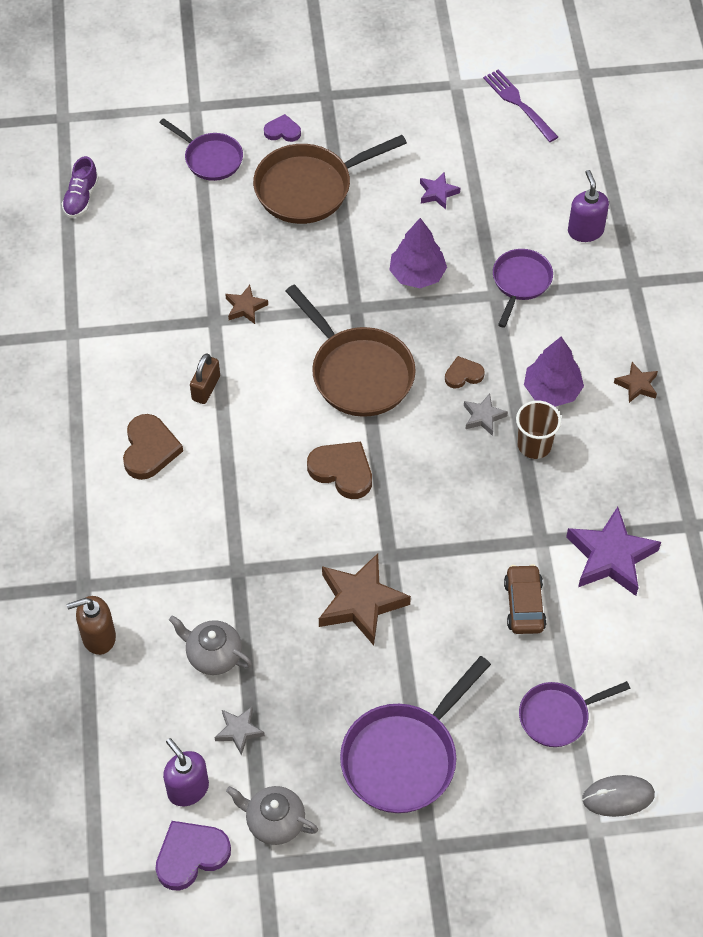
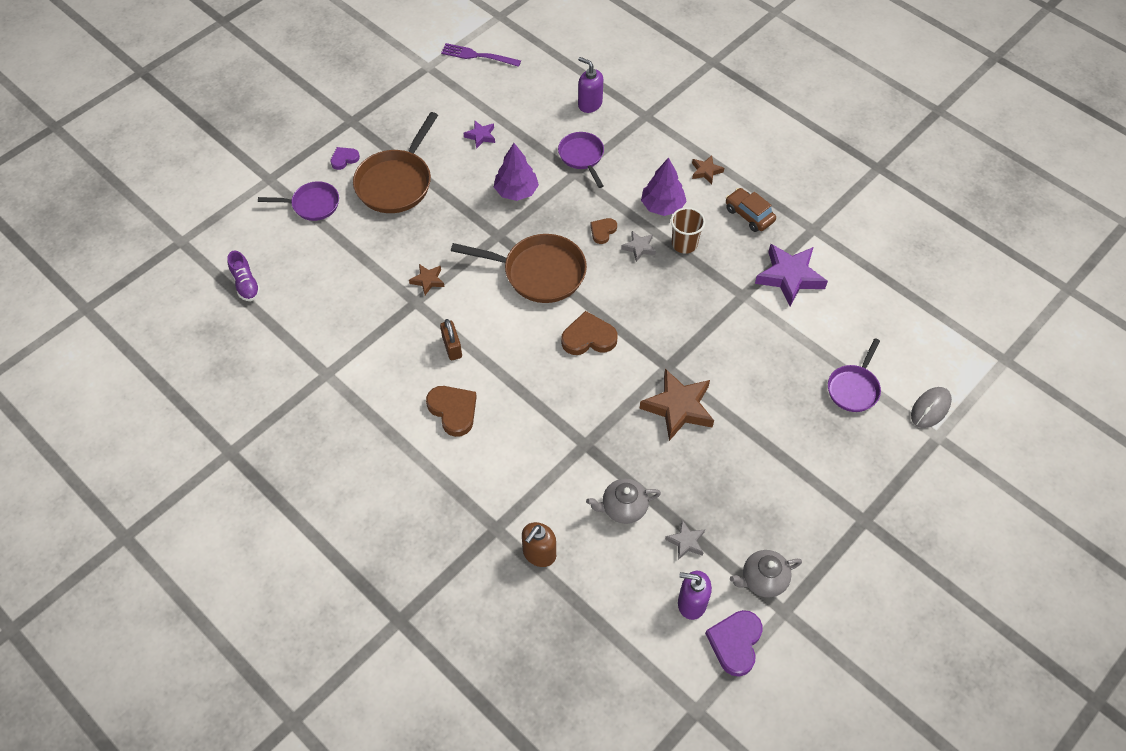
camera: 40 degrees left, 0 degrees up
purple pan [340,656,491,813] -> none
brown car [504,564,547,634] -> brown car moved to [726,188,776,232]

